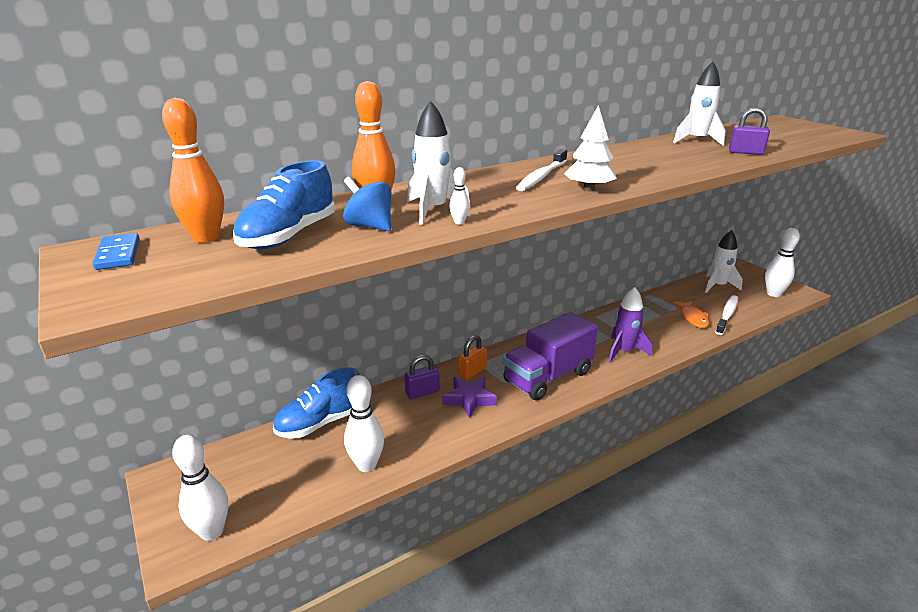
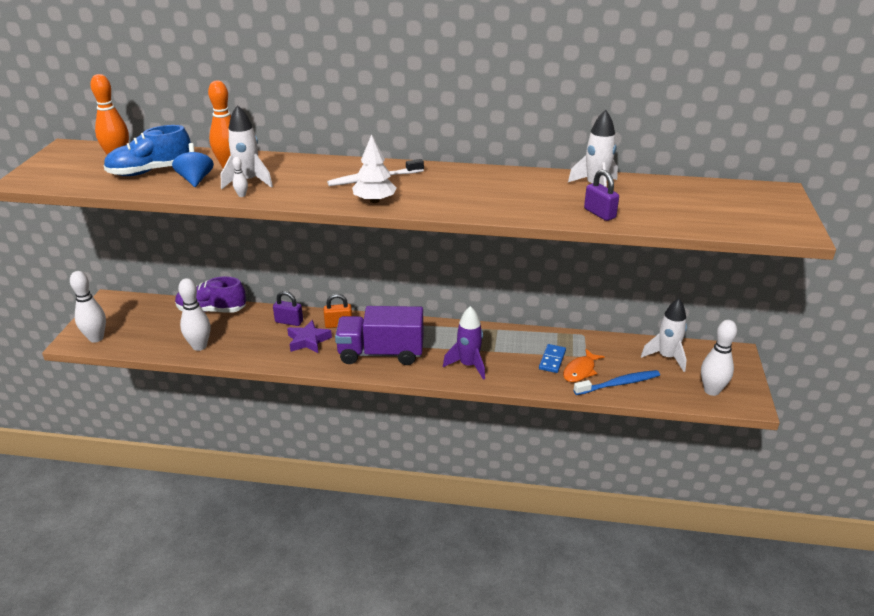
camera: 40 degrees right, 5 degrees up
blue domino [92,233,140,270] -> blue domino moved to [539,344,566,373]
blue shoe [273,368,360,439] -> purple shoe [175,277,246,313]
white toothbrush [715,295,738,335] -> blue toothbrush [574,370,660,395]

